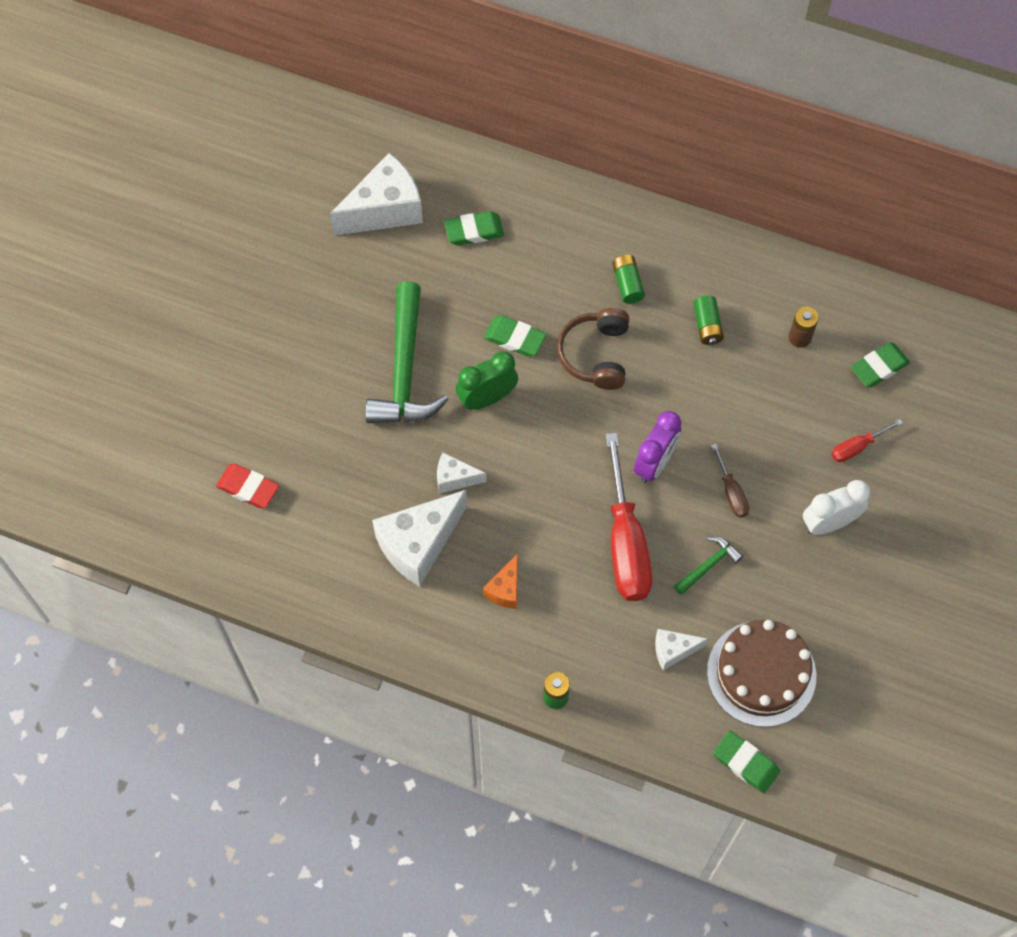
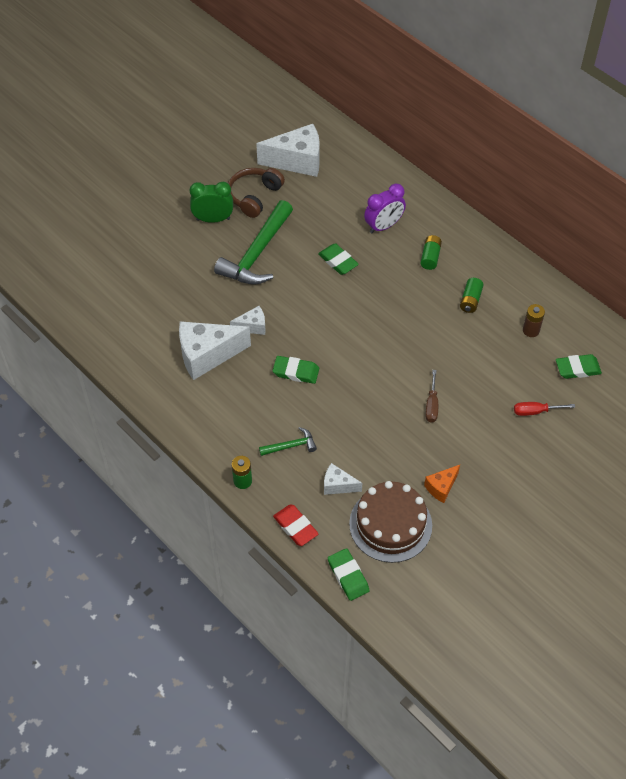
camera: 25 degrees right, 10 degrees down
red eraser [216,464,279,508] -> red eraser moved to [273,504,318,546]
white cheese [437,453,486,493] -> white cheese turned 135 degrees clockwise [230,306,266,335]
green eraser [444,211,504,245] -> green eraser moved to [272,356,319,384]
green clock [456,351,518,409] -> green clock moved to [190,182,233,223]
orange cheese [483,554,518,609] -> orange cheese moved to [424,465,460,503]
brown headphones [557,308,629,390] -> brown headphones moved to [228,168,285,218]
red screwdriver [606,433,652,601] -> none
purple clock [634,411,682,483] -> purple clock moved to [364,184,406,233]
green hammer [674,536,743,595] -> green hammer moved to [259,427,317,456]
white clock [803,480,870,535] -> none

